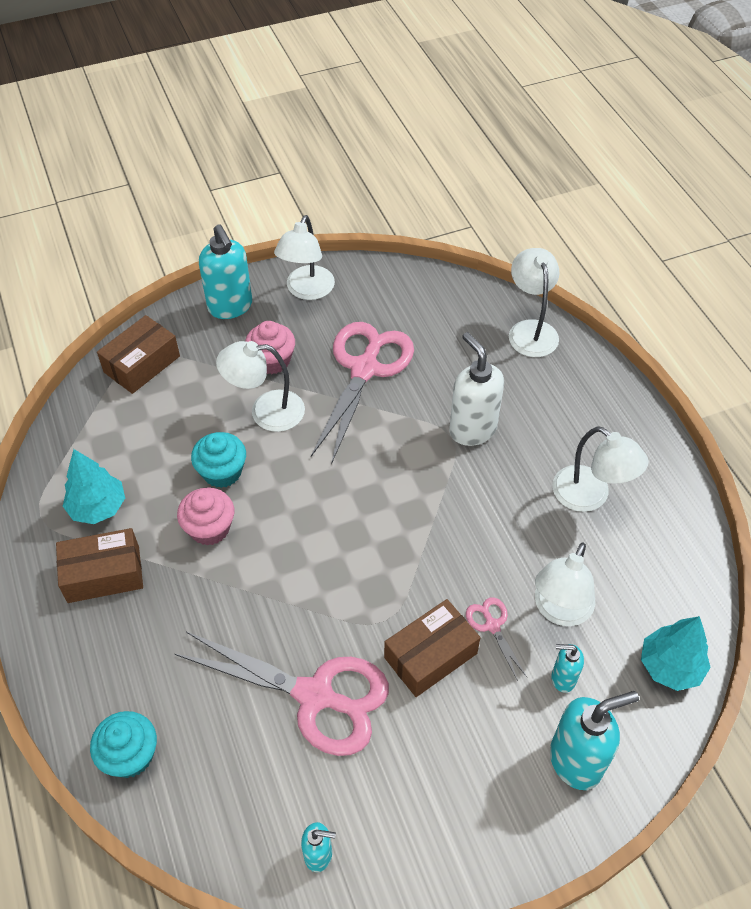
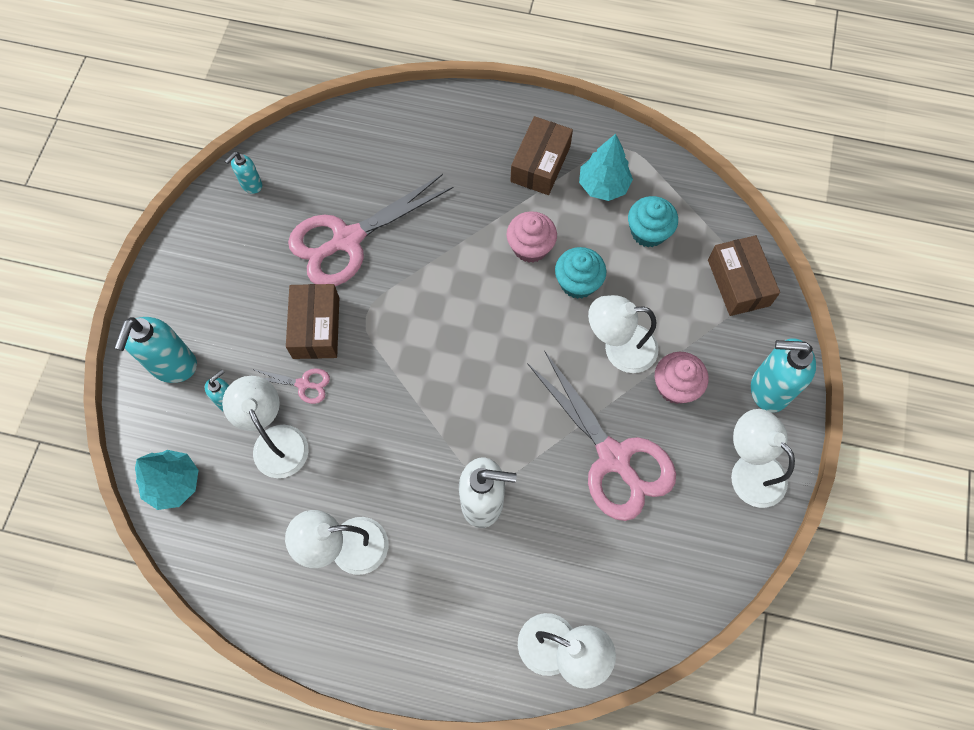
camera: 125 degrees right, 15 degrees up
turquoise cupcake [90,711,157,778] -> turquoise cupcake moved to [628,196,678,247]
white lamp [216,341,305,432] -> white lamp turned 120 degrees counterclockwise [588,295,659,373]

